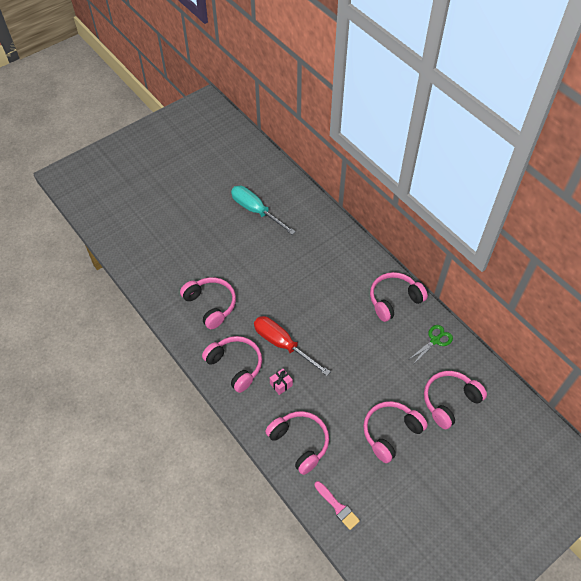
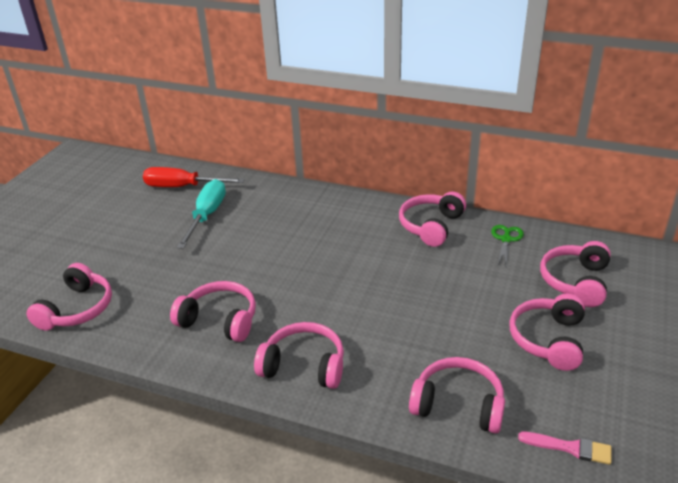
camera: 30 degrees left, 20 degrees down
turquoise screwdriver [231,186,296,235] -> turquoise screwdriver turned 90 degrees clockwise [177,179,226,249]
red screwdriver [254,316,331,376] -> red screwdriver moved to [143,167,245,187]
pink gift [270,369,293,395] -> none
none -> pink headphones [26,263,112,331]

